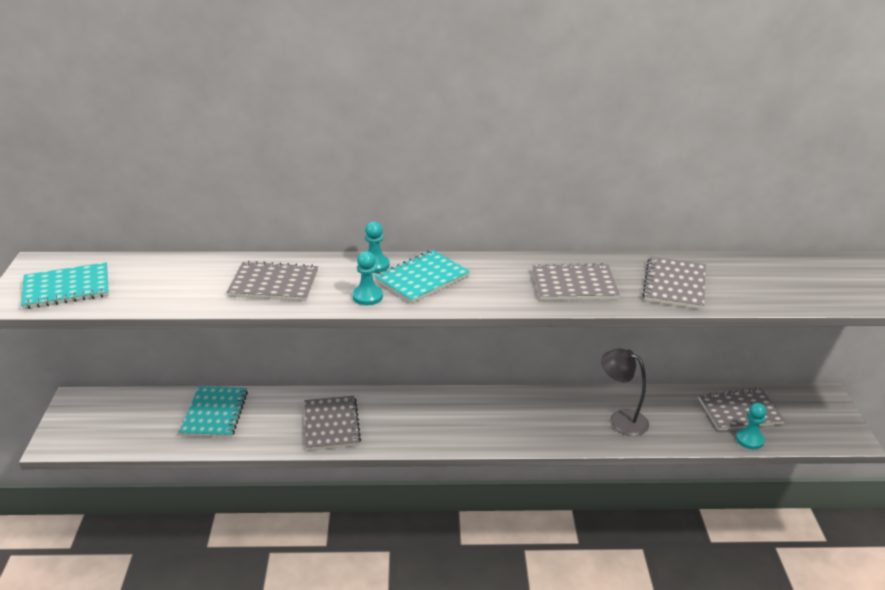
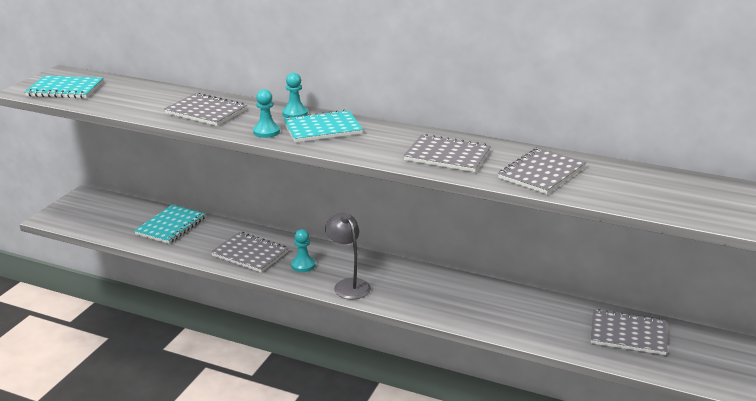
camera: 25 degrees right, 5 degrees down
grey notebook [304,396,361,451] -> grey notebook turned 75 degrees counterclockwise [211,232,289,272]
grey lamp [601,348,649,436] -> grey lamp moved to [325,213,371,300]
turquoise pawn [736,403,766,449] -> turquoise pawn moved to [291,229,315,272]

